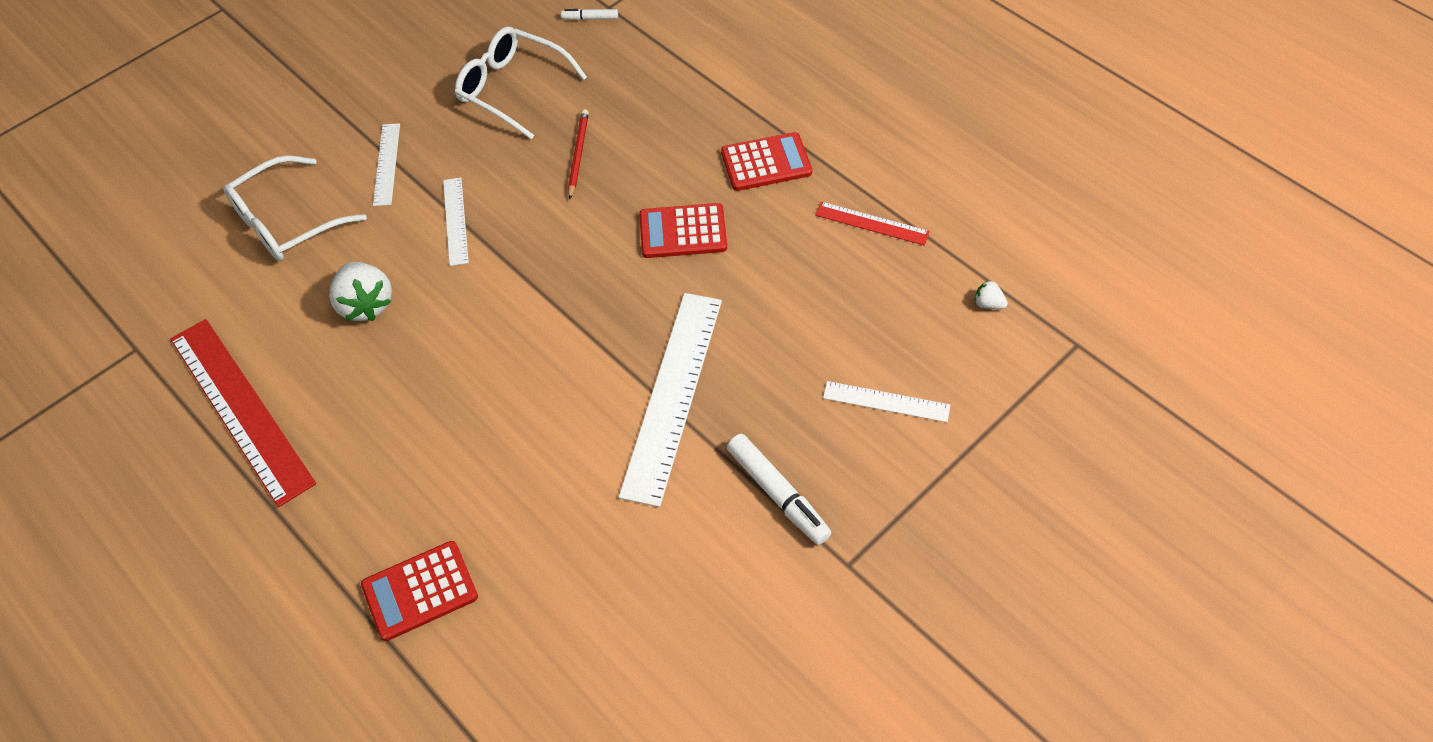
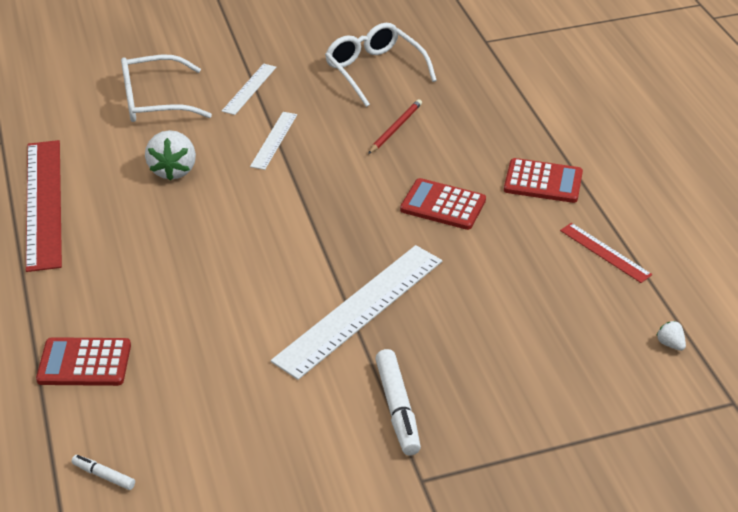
camera: 25 degrees right, 15 degrees down
white marker [561,9,618,20] -> white marker moved to [72,455,135,490]
white ruler [823,381,950,422] -> none

